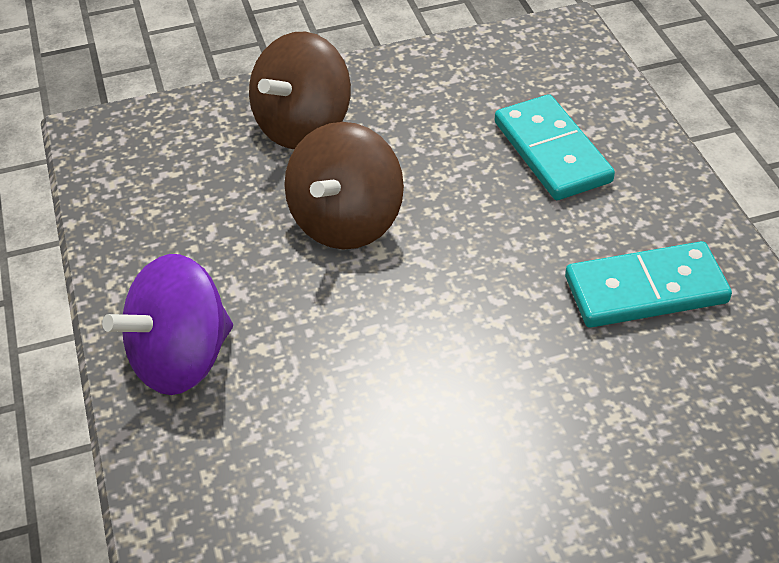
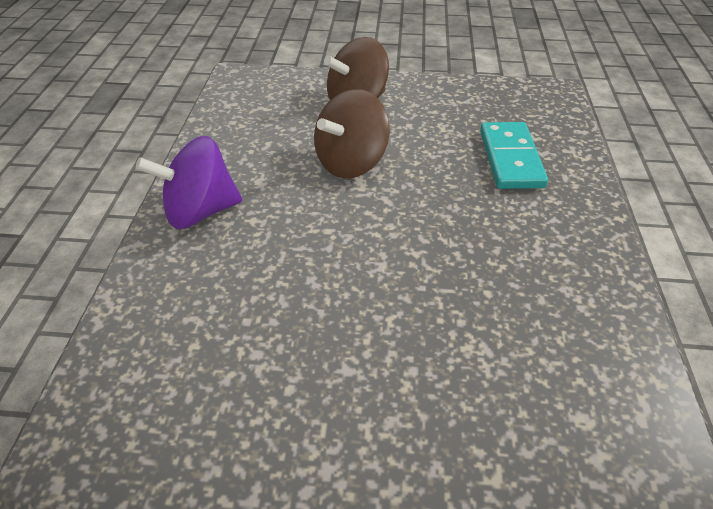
camera: 20 degrees right, 0 degrees up
turquoise domino [565,241,732,328] -> none

